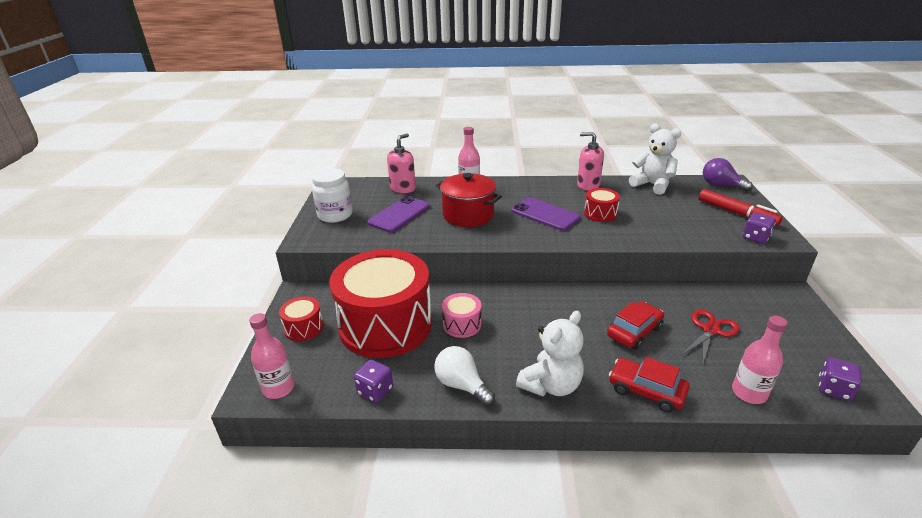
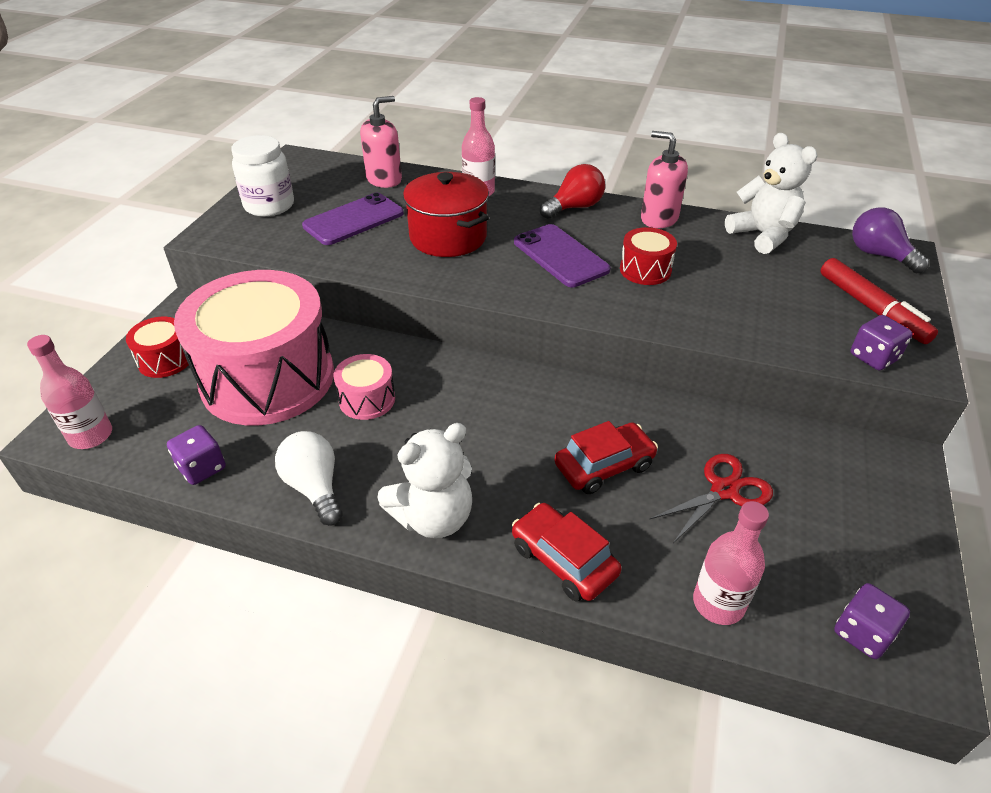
camera: 15 degrees right, 10 degrees up
red drum [329,249,432,358] -> pink drum [174,270,334,425]
none -> red light bulb [540,164,605,219]

